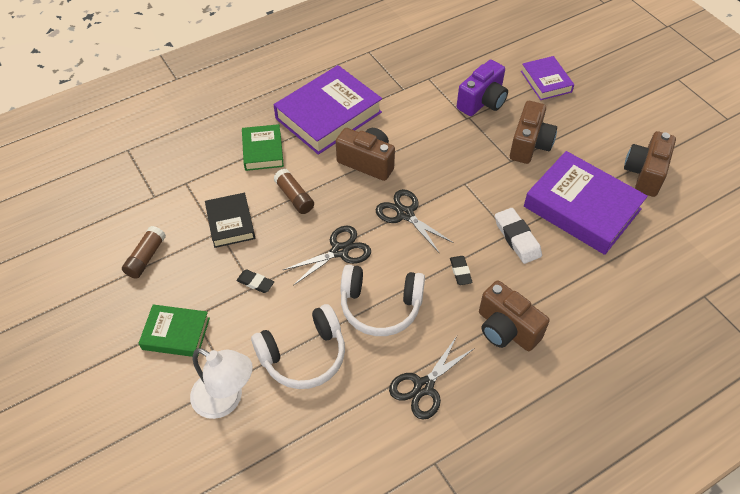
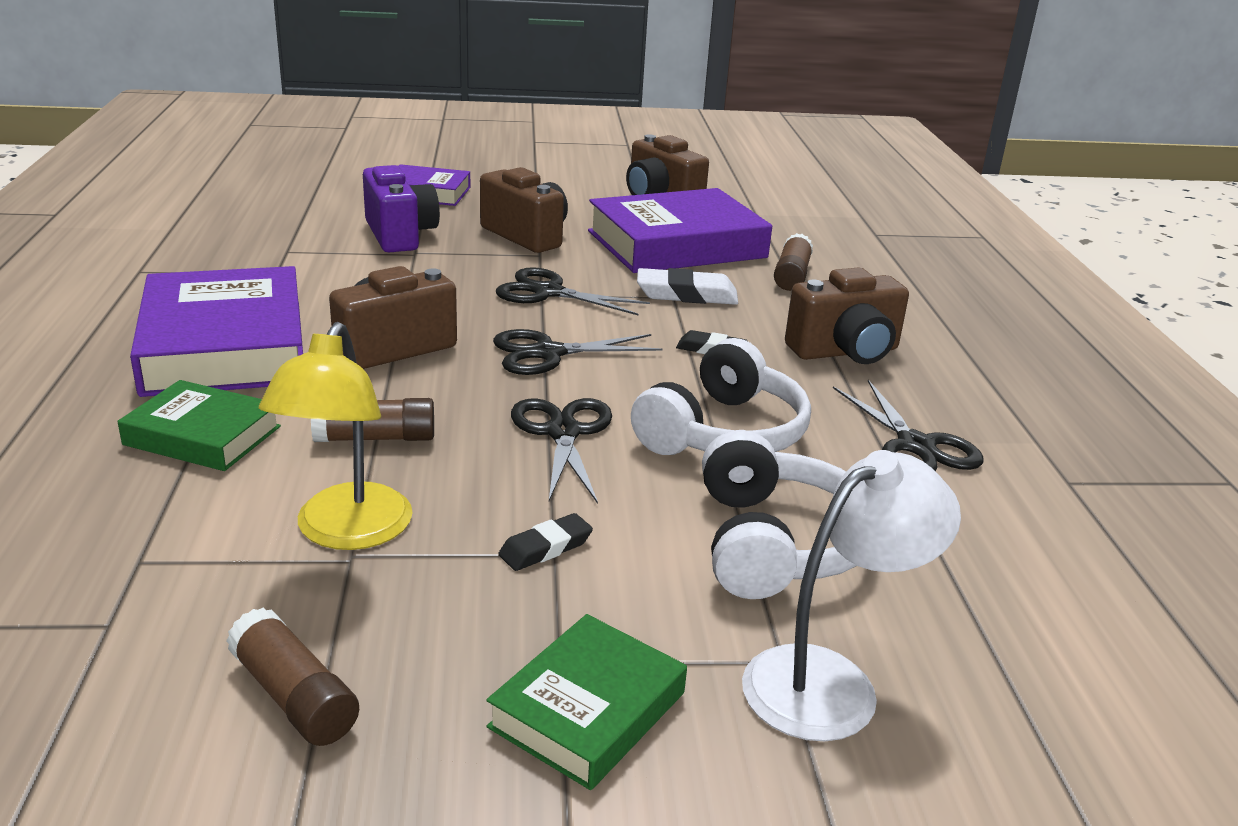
camera: 65 degrees left, 25 degrees down
black book [205,193,255,248] -> yellow lamp [259,322,412,550]
none -> black scissors [496,267,650,315]
none -> brown glue stick [774,233,813,291]

